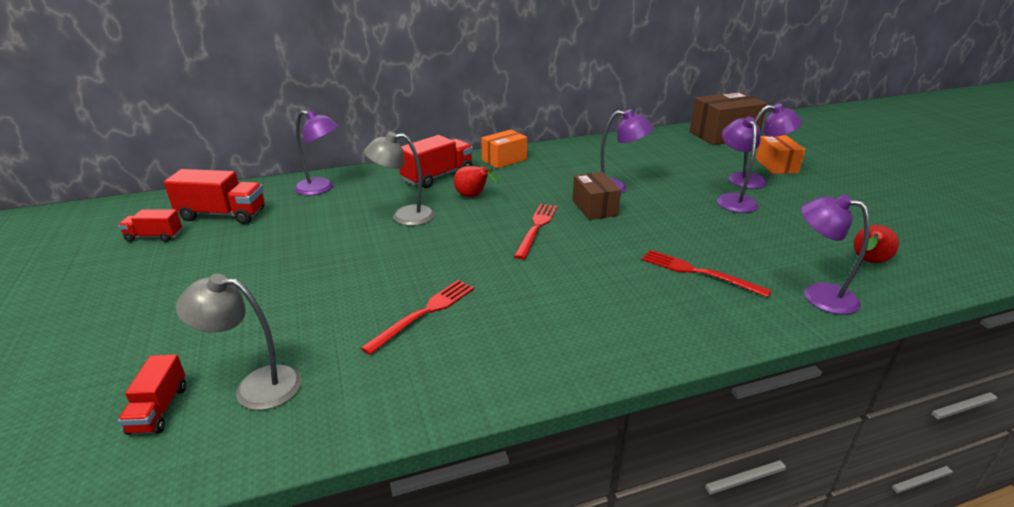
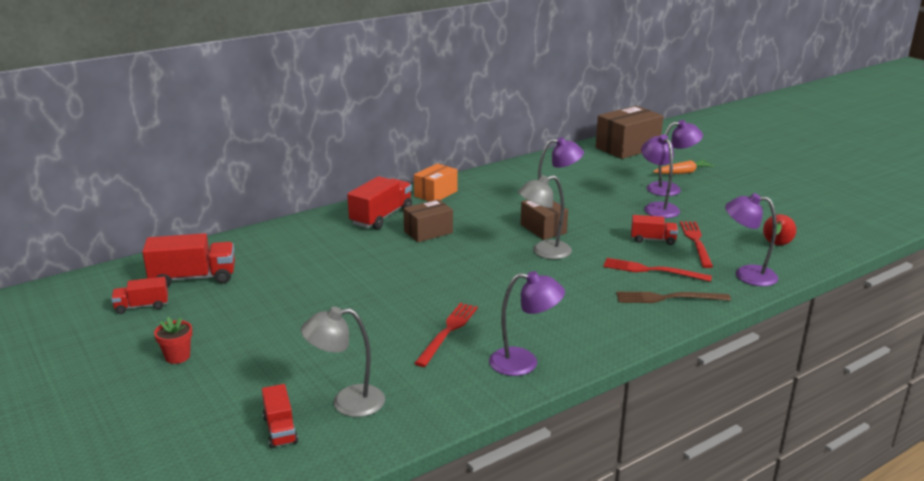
camera: 15 degrees left, 5 degrees down
purple lamp [294,110,339,195] -> purple lamp moved to [489,271,565,376]
grey lamp [364,132,435,226] -> grey lamp moved to [518,175,572,259]
red pear [454,166,498,197] -> brown box [403,199,453,242]
red fork [514,204,557,259] -> red fork moved to [680,221,713,268]
orange box [755,135,806,174] -> orange carrot [653,160,714,174]
none -> red flower pot [154,317,192,364]
none -> brown fork [616,292,731,303]
none -> red truck [631,215,678,245]

